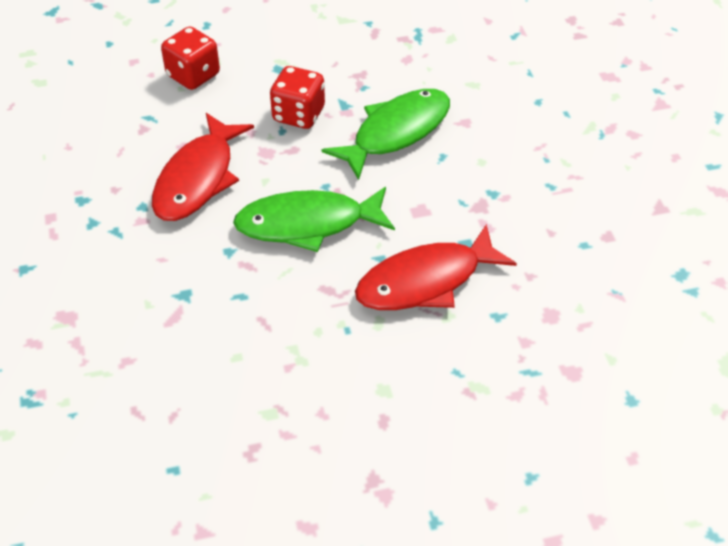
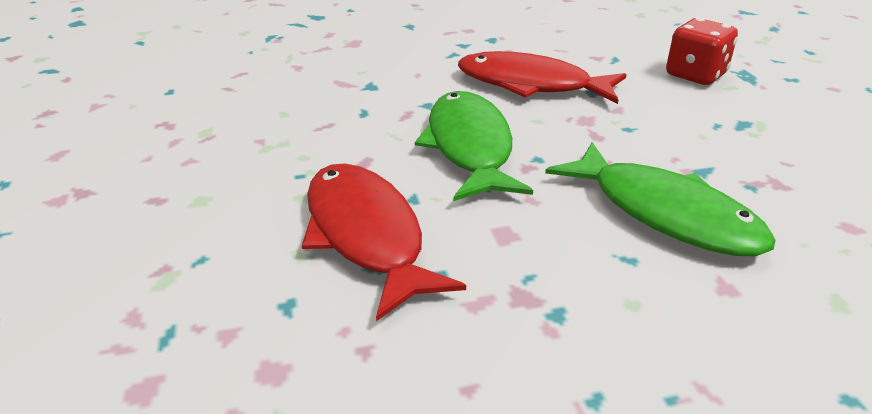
camera: 90 degrees right, 15 degrees down
red dice [270,66,325,129] -> none

